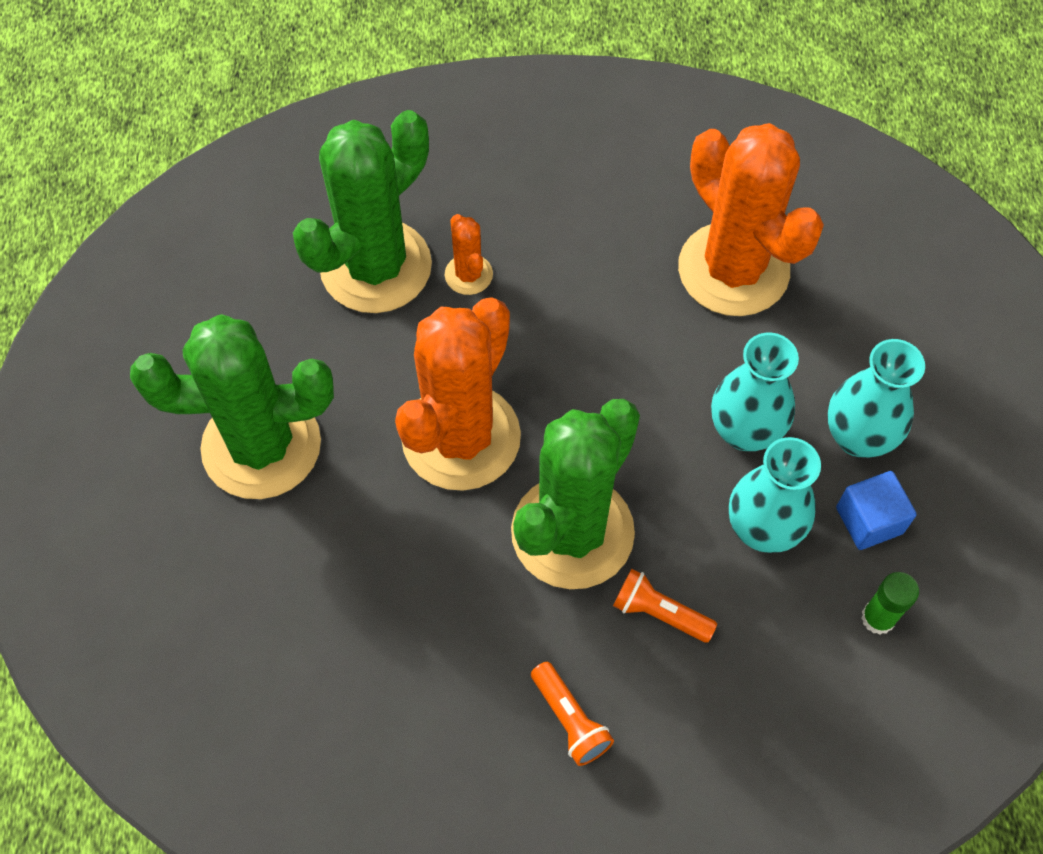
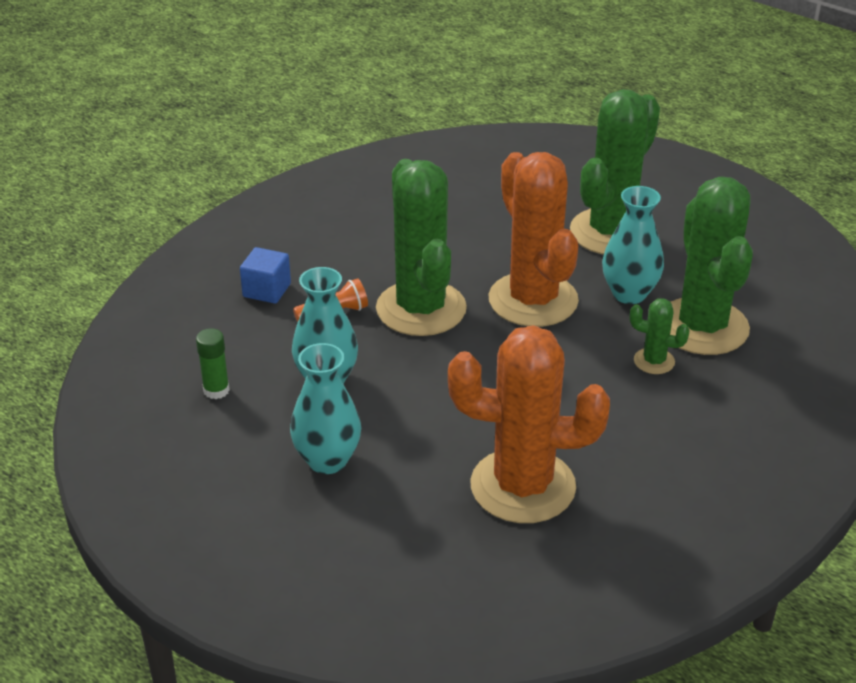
camera: 130 degrees right, 25 degrees down
orange cactus [445,214,493,295] -> green cactus [630,298,690,374]
orange flashlight [531,662,614,766] -> none
turquoise vase [711,333,799,451] -> turquoise vase moved to [602,186,664,304]
blue cube [836,471,917,550] -> blue cube moved to [240,247,291,304]

